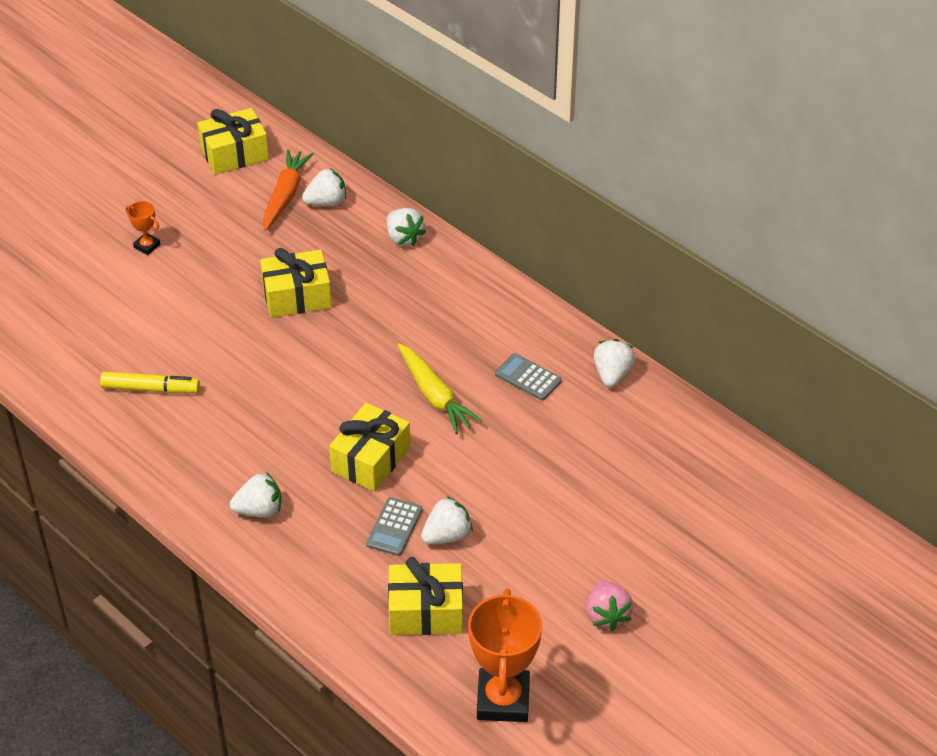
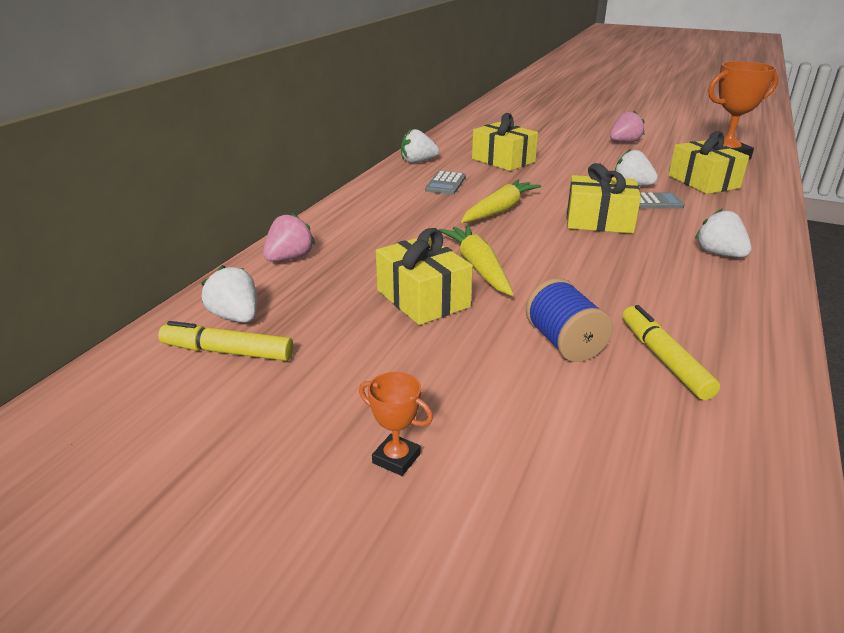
camera: 110 degrees left, 15 degrees down
orange trophy [125,201,161,255] -> orange trophy turned 75 degrees counterclockwise [359,372,433,476]
yellow gift [197,108,269,175] -> yellow gift moved to [472,113,538,171]
orange carrot [263,149,314,231] -> yellow marker [158,321,294,361]
white strawberry [387,208,426,246] -> pink strawberry [263,213,315,262]
none -> yellow carrot [439,225,513,296]
none -> blue spool [526,278,613,362]

